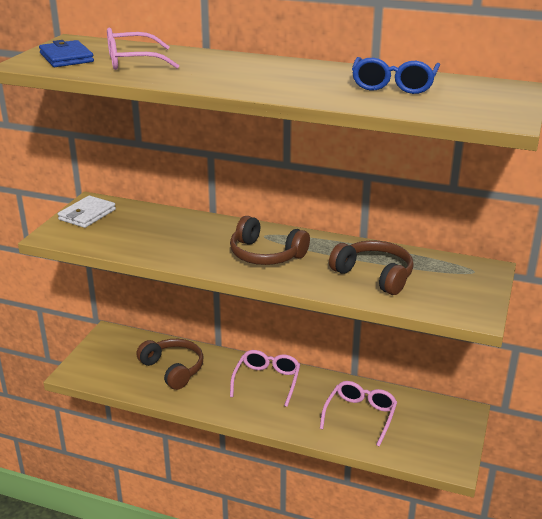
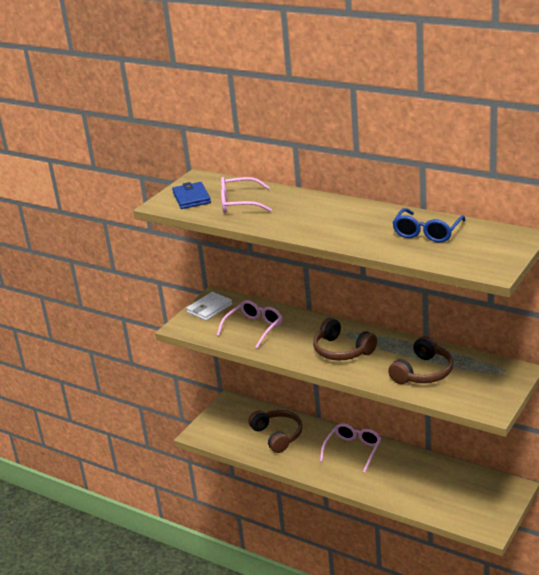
camera: 15 degrees right, 0 degrees up
pink glasses [320,381,397,447] -> pink glasses moved to [217,300,282,348]
brown headphones [329,240,414,295] -> brown headphones turned 75 degrees clockwise [388,336,453,384]

